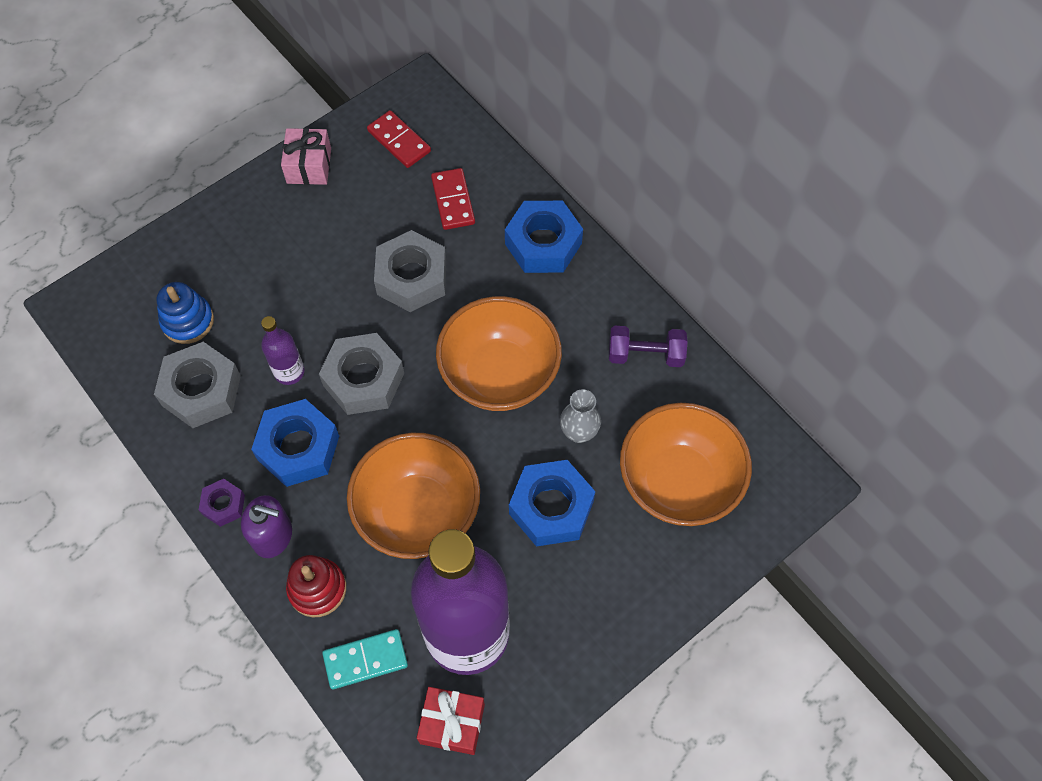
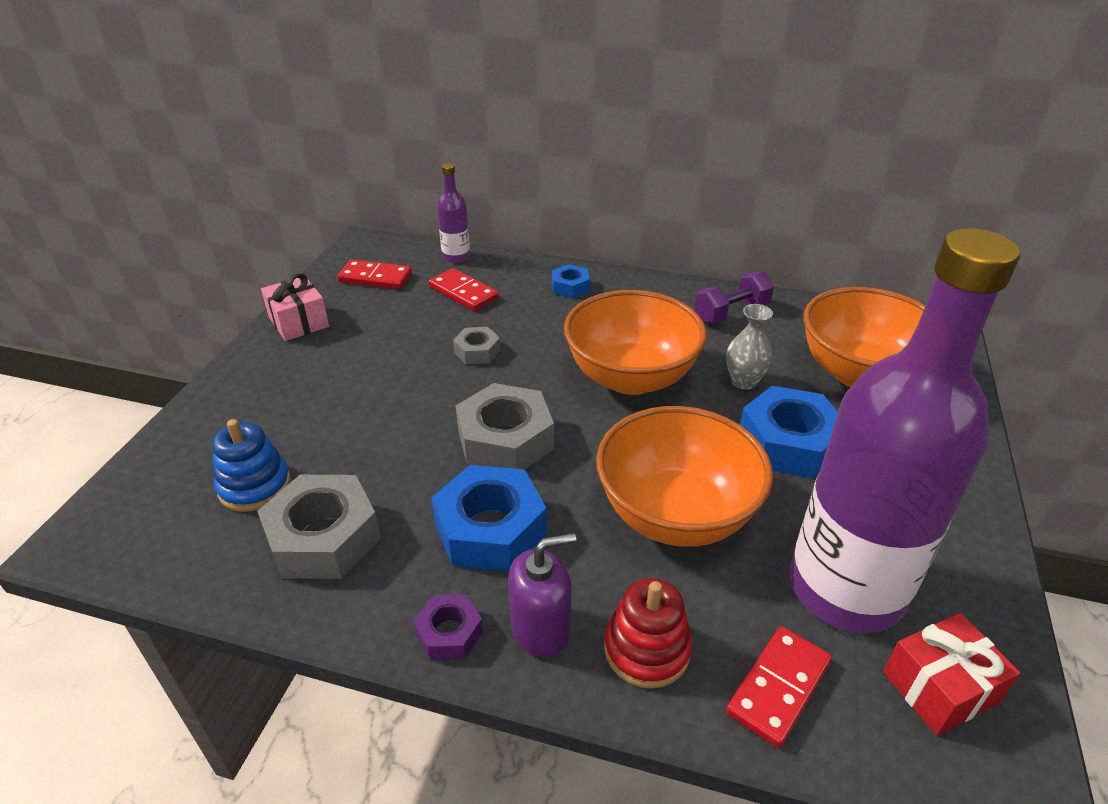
camera: 35 degrees left, 25 degrees down
purple bottle [261,316,305,385] -> purple bottle moved to [437,163,470,263]
turquoise domino [322,629,408,689] -> red domino [726,626,832,748]
grey nut [374,230,446,312] -> grey nut [453,327,501,364], size x0.53
blue nut [505,201,583,273] -> blue nut [552,264,590,298], size x0.53

